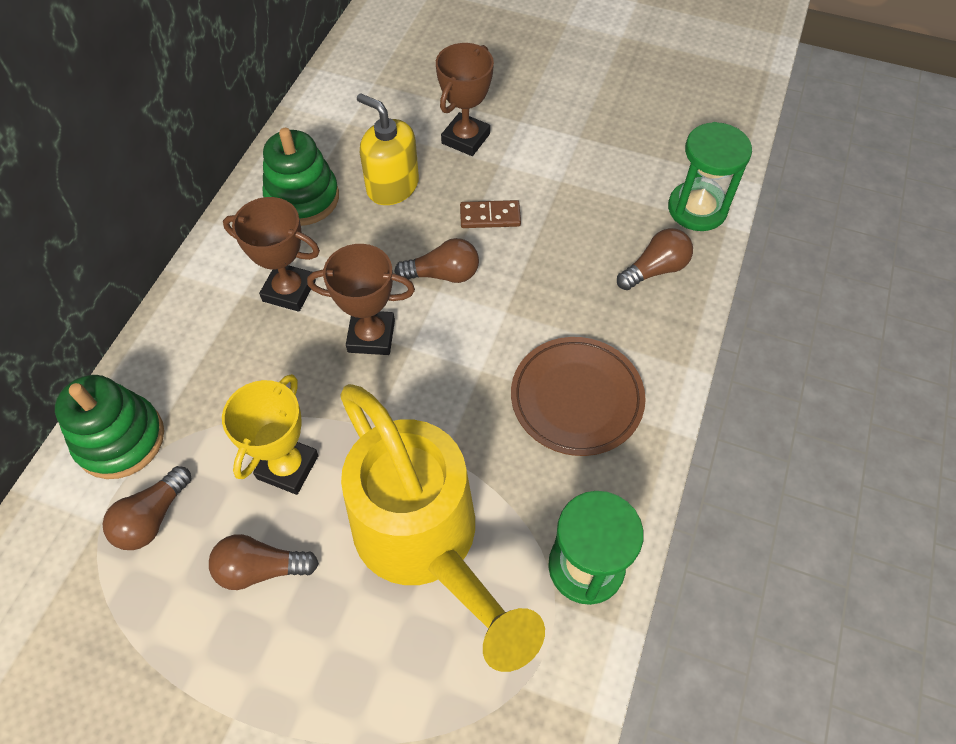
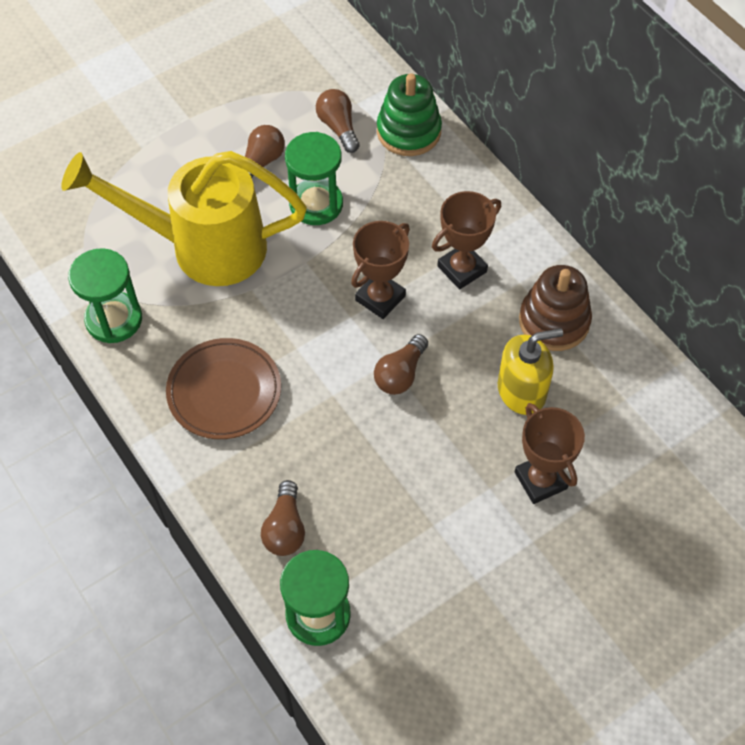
camera: 125 degrees right, 0 degrees up
yellow trophy [222,374,319,495] -> green hourglass [285,132,343,225]
green stacking toy [263,128,339,226] -> brown stacking toy [519,265,592,351]
brown domino [460,200,521,228] -> none

